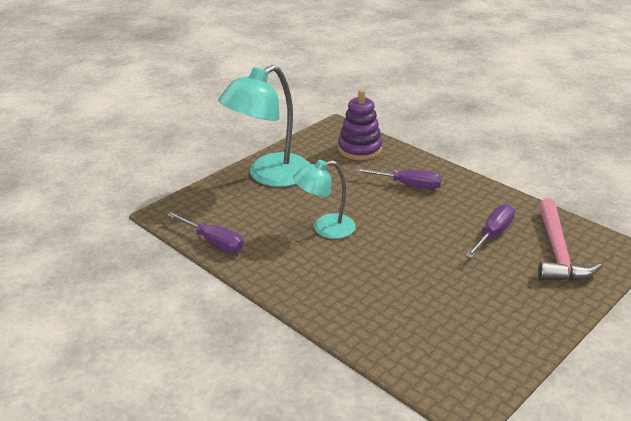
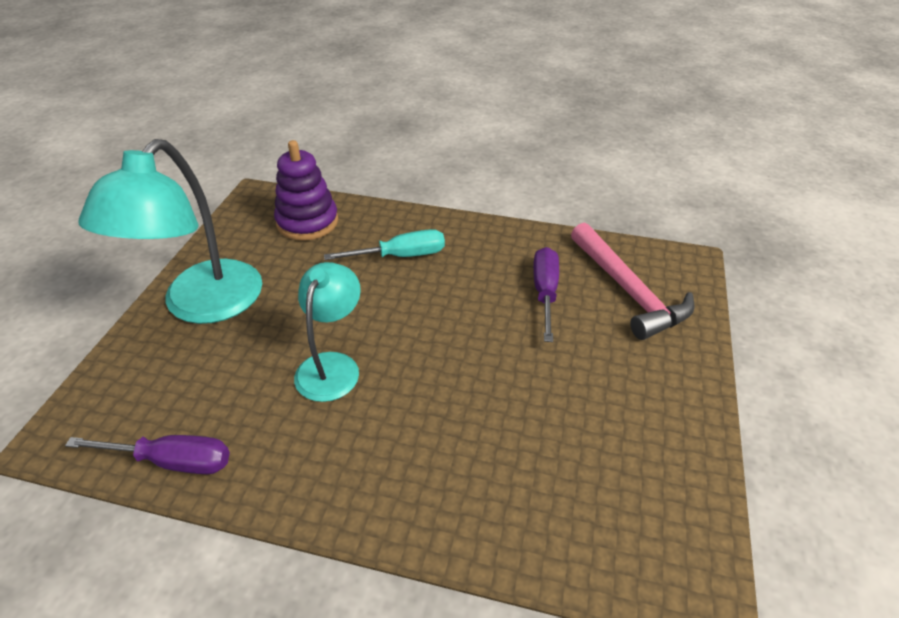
camera: 30 degrees left, 10 degrees up
turquoise lamp [293,160,356,239] -> turquoise lamp turned 150 degrees clockwise [294,262,361,402]
purple screwdriver [355,168,442,189] -> turquoise screwdriver [324,229,445,260]

